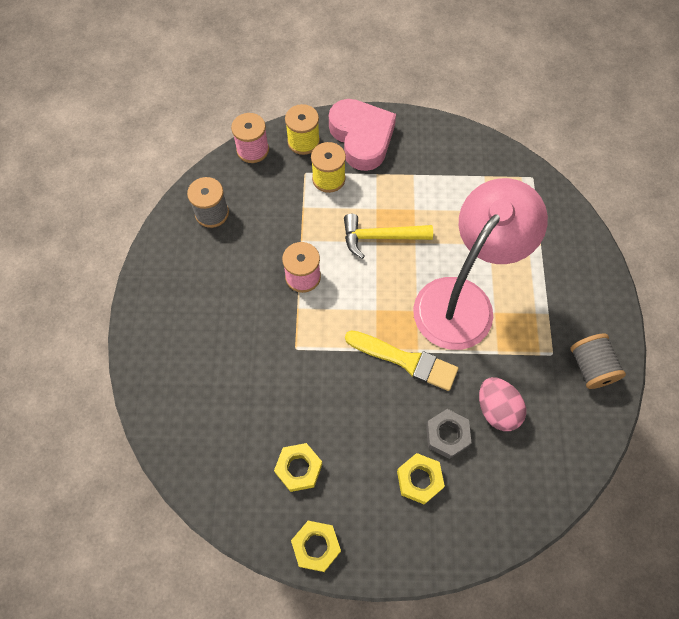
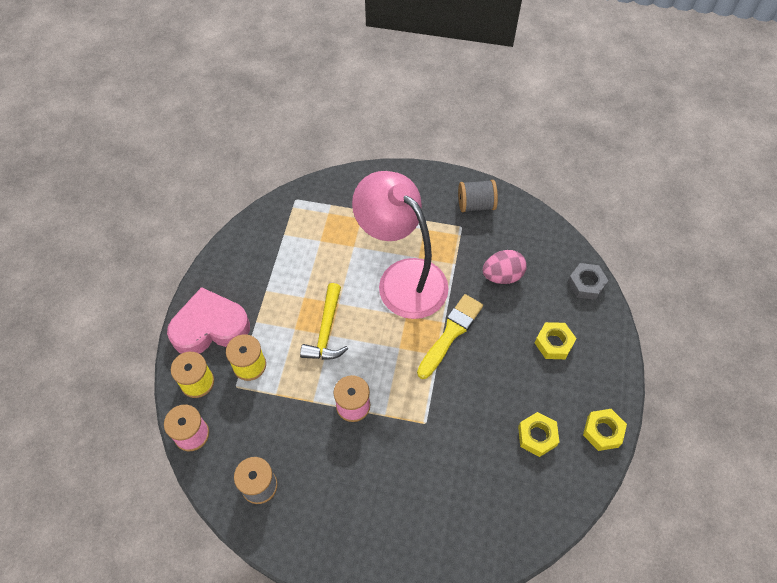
camera: 80 degrees left, 5 degrees down
grey nut [426,409,471,459] -> grey nut moved to [568,263,609,300]

